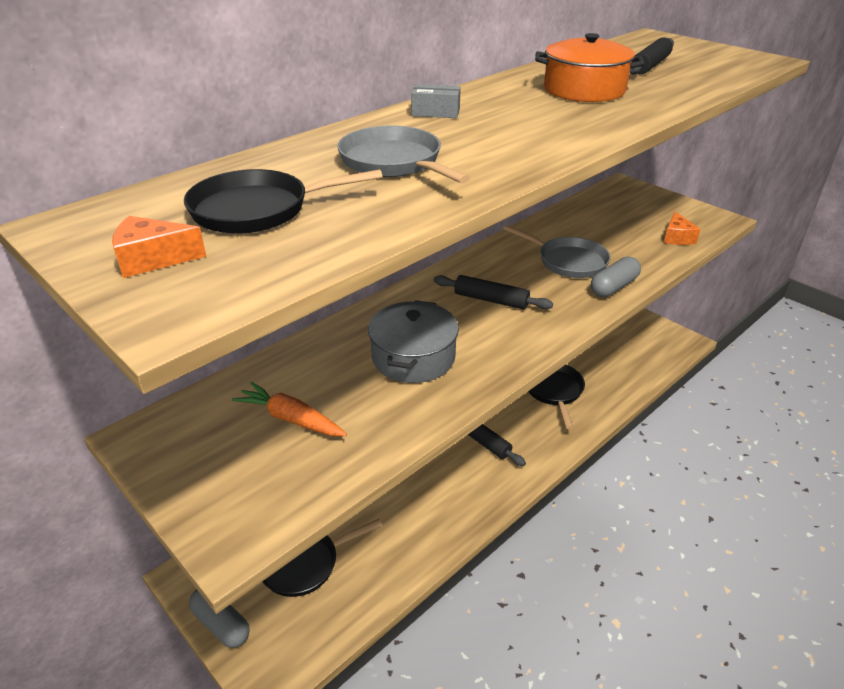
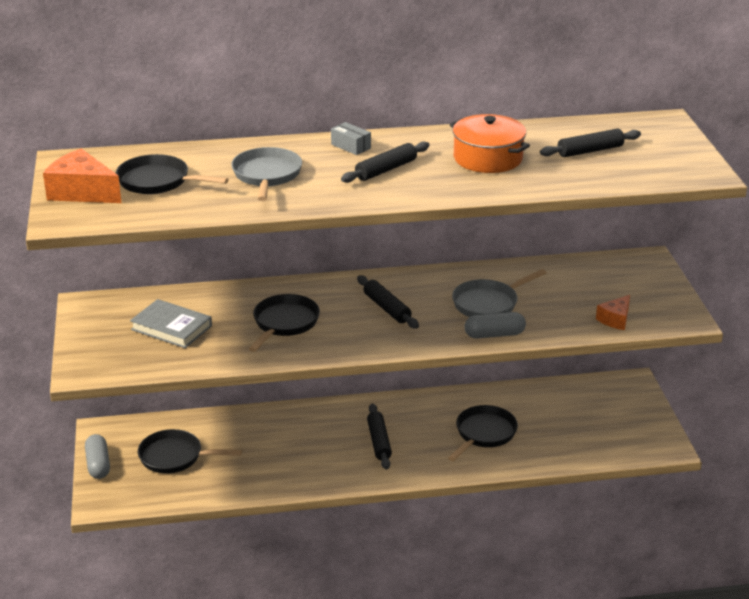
camera: 35 degrees right, 5 degrees down
orange cheese [112,216,206,278] -> orange cheese [43,149,122,203], size x1.68
orange carrot [232,382,347,436] -> grey book [130,299,212,348]
grey pot [368,300,459,383] -> black pan [249,294,320,352]
grey pan [504,225,610,278] -> grey pan turned 75 degrees clockwise [452,269,546,317]
none -> black rolling pin [341,141,430,183]

